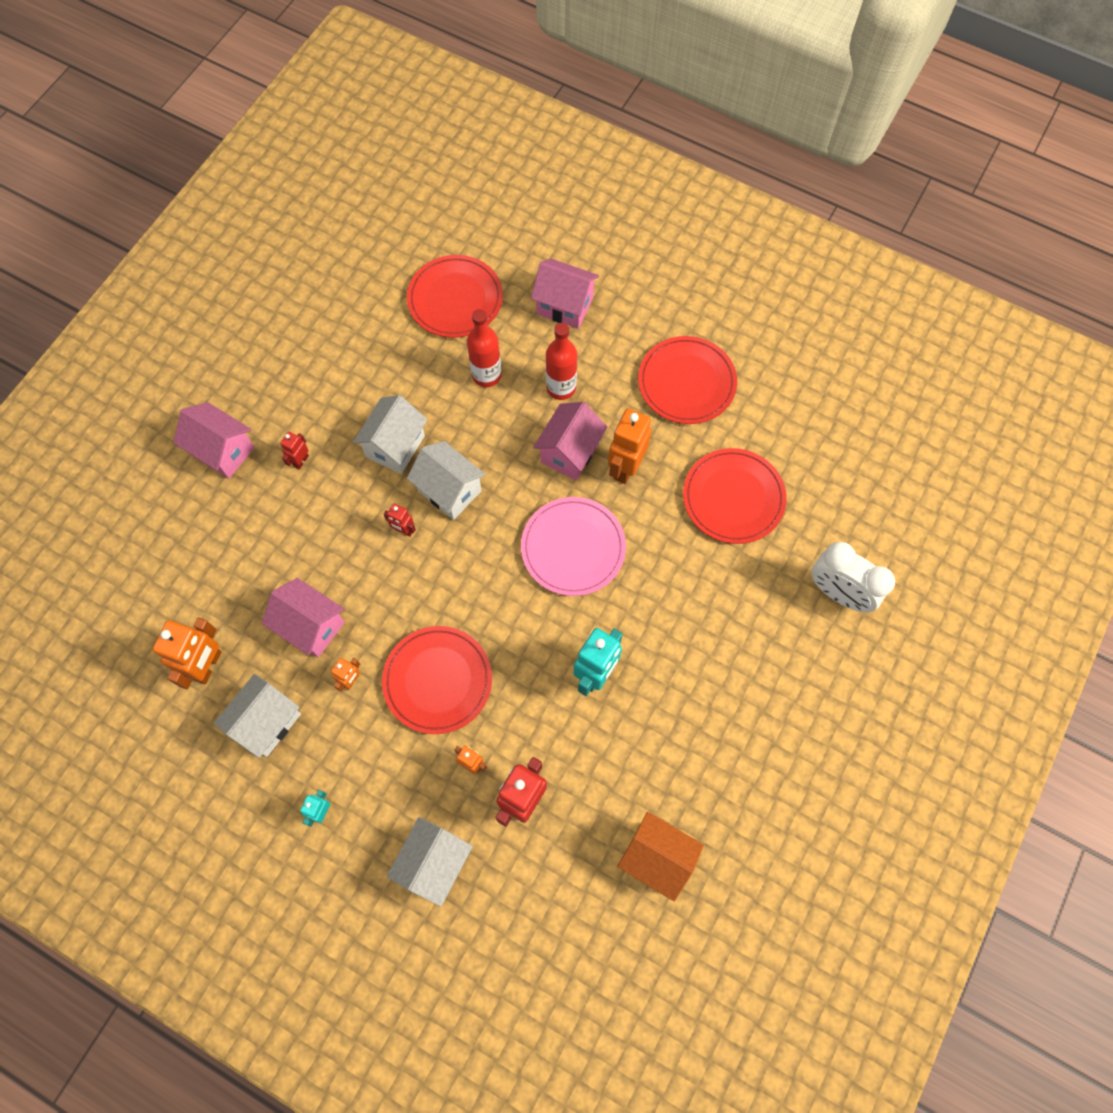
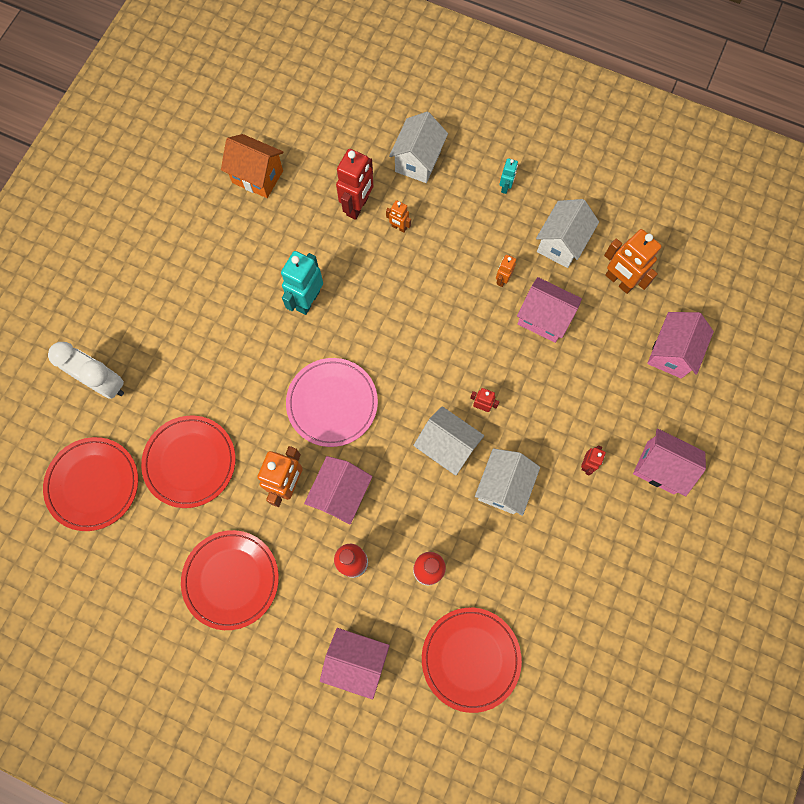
camera: 175 degrees right, 5 degrees up
orange robot [152,617,221,689] -> orange robot turned 60 degrees counterclockwise [604,229,662,294]
red plate [382,626,492,734] -> red plate moved to [43,437,138,531]
none -> pink house [647,312,714,379]

